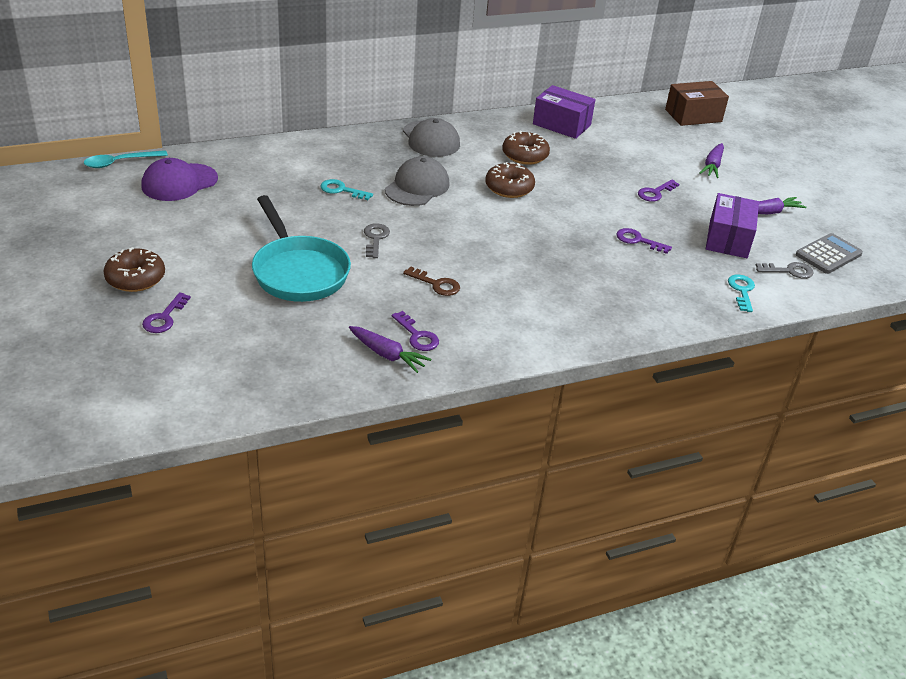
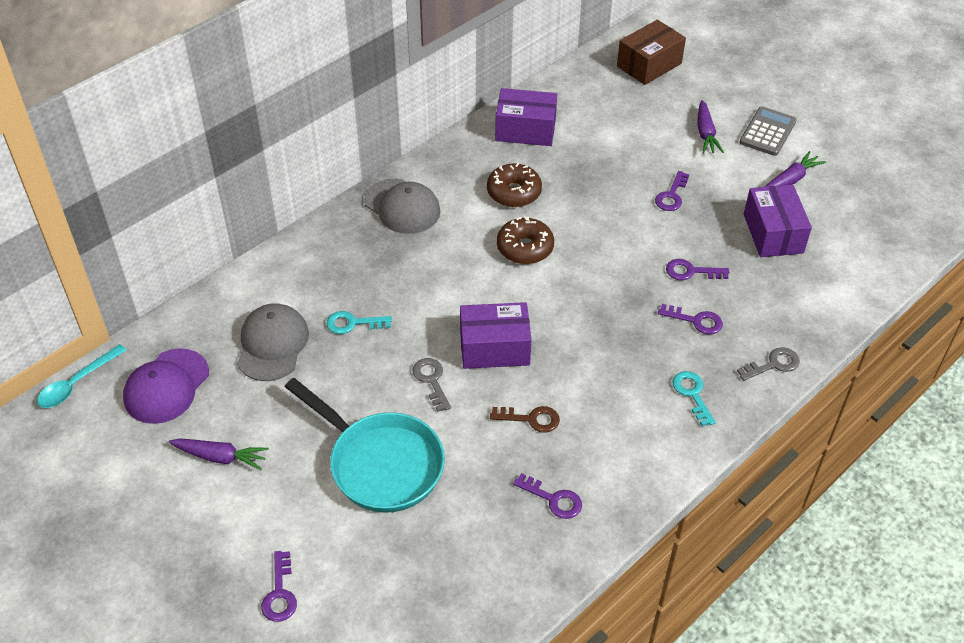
camera: 20 degrees left, 10 degrees up
brown donut [104,247,165,292] -> none
purple carrot [349,326,431,373] -> purple carrot moved to [169,438,269,470]
grey cap [385,156,450,206] -> grey cap moved to [237,303,309,381]
turquoise key [728,275,755,312] -> turquoise key moved to [672,371,716,426]
grey key [756,262,813,279] -> grey key moved to [737,347,800,381]
grey calculator [796,233,863,274] -> grey calculator moved to [739,107,797,156]
none -> purple box [460,302,532,369]
none -> purple key [658,304,723,334]

